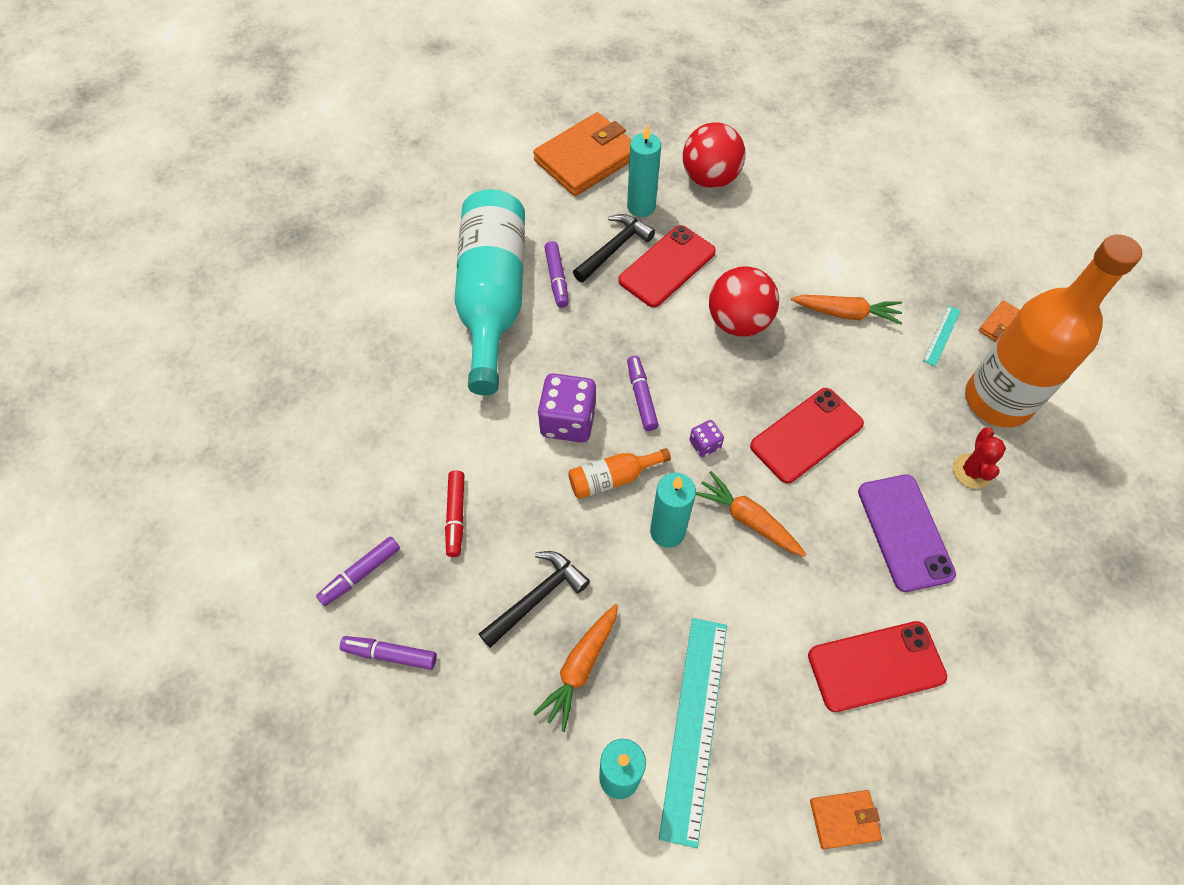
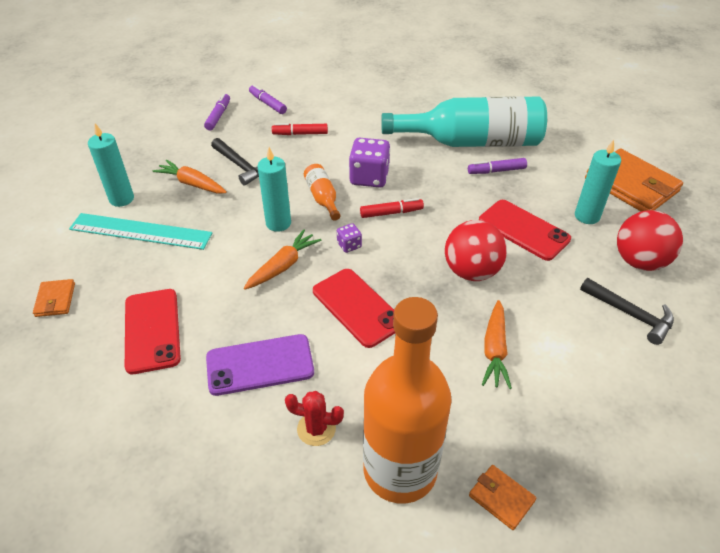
camera: 90 degrees right, 15 degrees down
black hammer [573,214,655,282] -> black hammer moved to [580,278,674,345]
purple marker [627,356,659,431] -> red marker [360,198,424,218]
turquoise ruler [923,305,961,367] -> none

